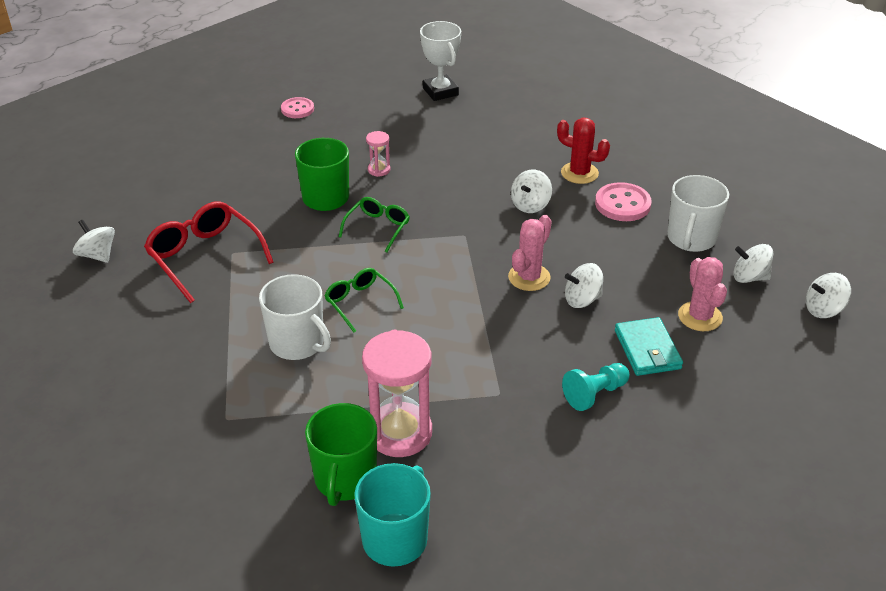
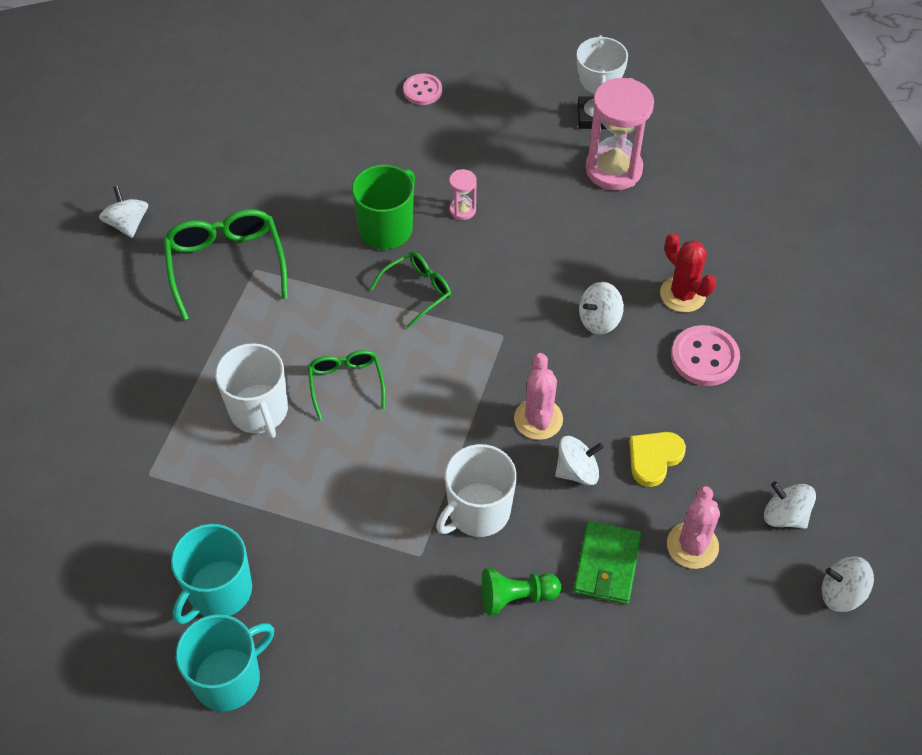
camera: 25 degrees right, 15 degrees up
red glasses [144,201,274,303] -> green glasses [164,209,288,320]
green mug [305,403,377,506] -> turquoise mug [171,524,252,624]
pink hourglass [362,330,432,457] -> pink hourglass moved to [586,78,654,190]
pink cactus [508,215,552,291] -> pink cactus turned 60 degrees counterclockwise [514,353,563,440]
turquoise pawn [562,363,630,411] -> green pawn [482,568,561,615]
white spinning top [565,263,603,308] -> white spinning top turned 150 degrees clockwise [555,436,604,485]
turquoise wallet [615,317,683,376] -> green wallet [573,521,642,604]
white mug [667,175,729,252] -> white mug moved to [436,444,517,537]
none -> yellow heart [629,432,686,487]

